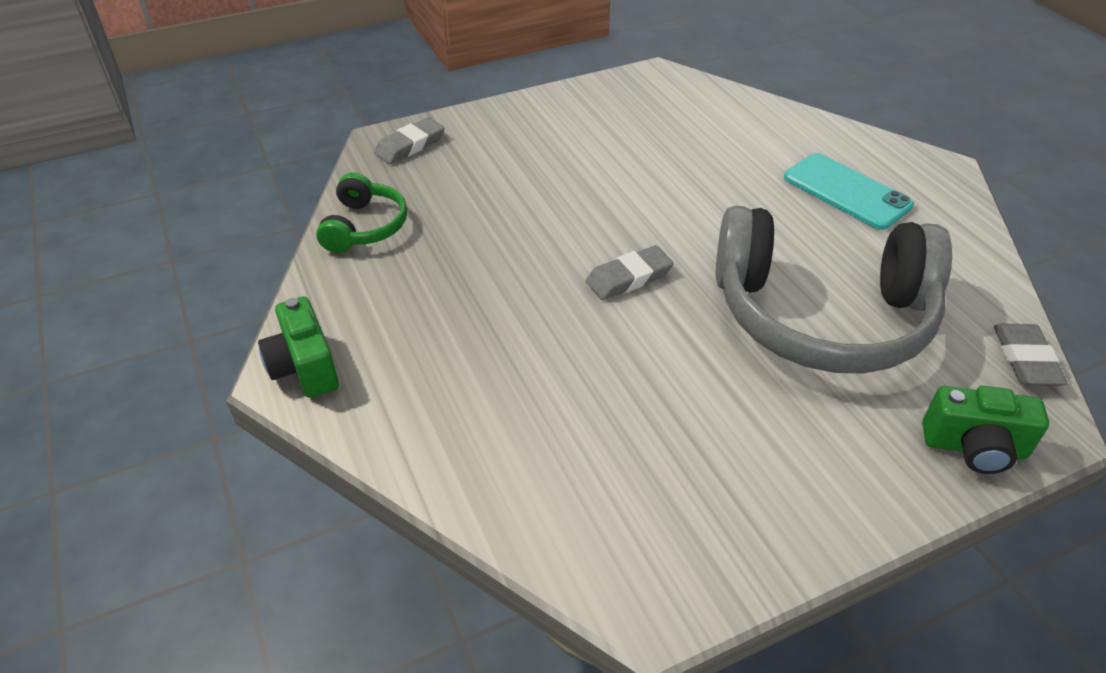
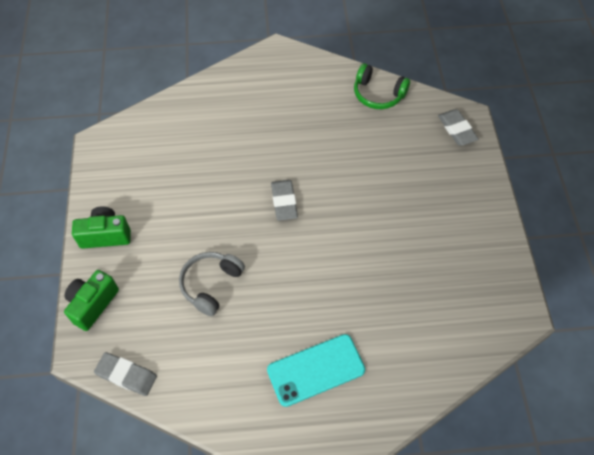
camera: 110 degrees right, 15 degrees up
green camera [258,296,339,398] -> green camera moved to [72,207,131,249]
grey headphones [716,206,952,373] -> grey headphones [179,252,245,316], size x0.46

